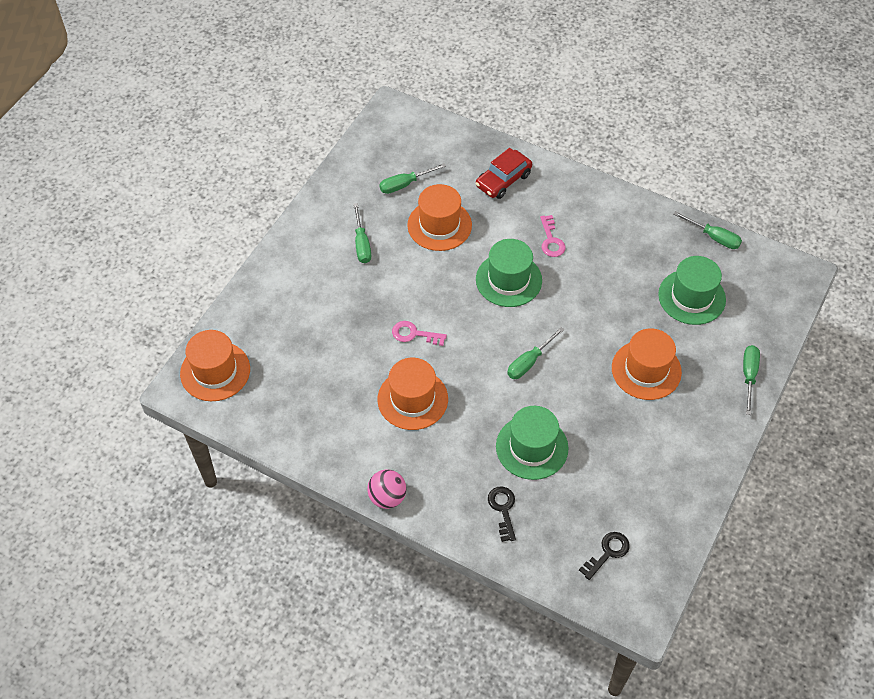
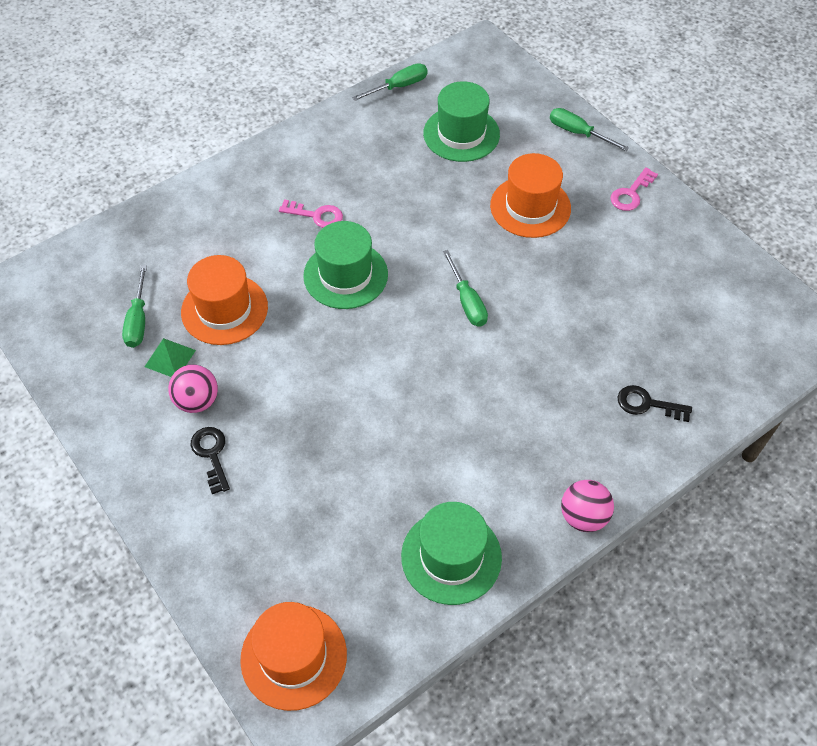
camera: 65 degrees left, 0 degrees up
green screwdriver [353,203,371,263] -> pink ball [168,365,218,413]
orange hat [378,358,448,430] -> none
pink key [392,321,447,346] -> pink key moved to [610,167,658,211]
red car [475,148,532,199] -> none
green hat [496,406,569,480] -> green hat moved to [401,502,502,605]
black key [579,532,630,580] -> black key moved to [191,427,230,494]
none -> green pyramid [145,338,196,377]

